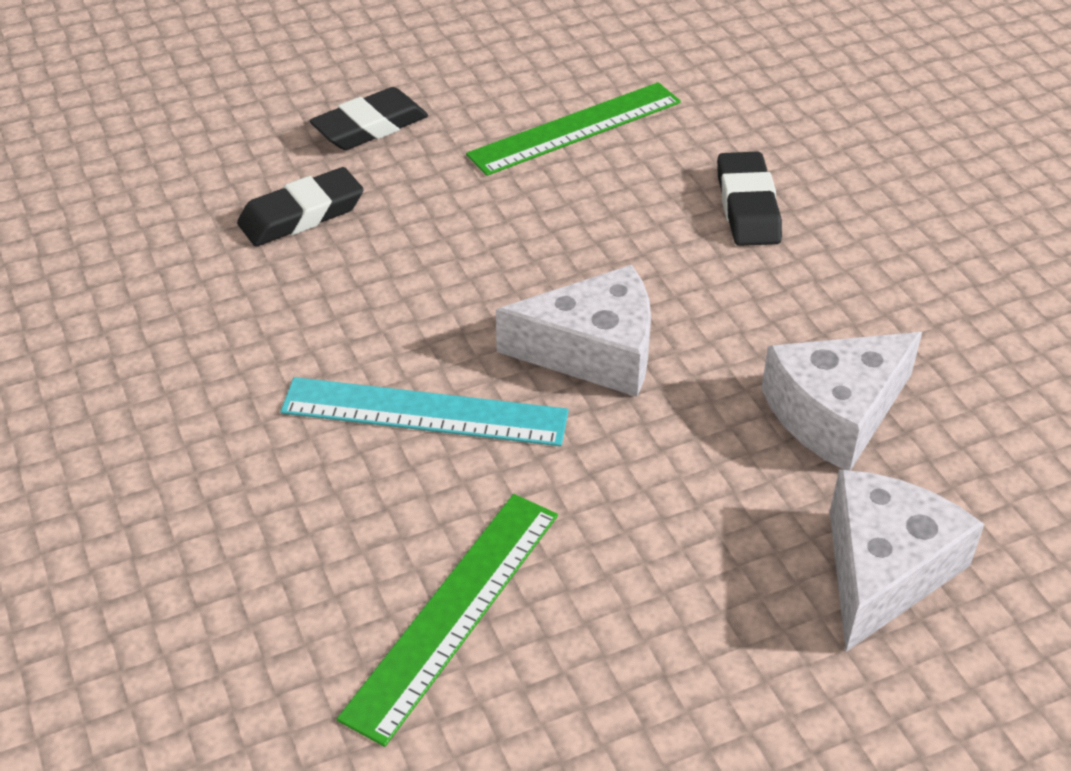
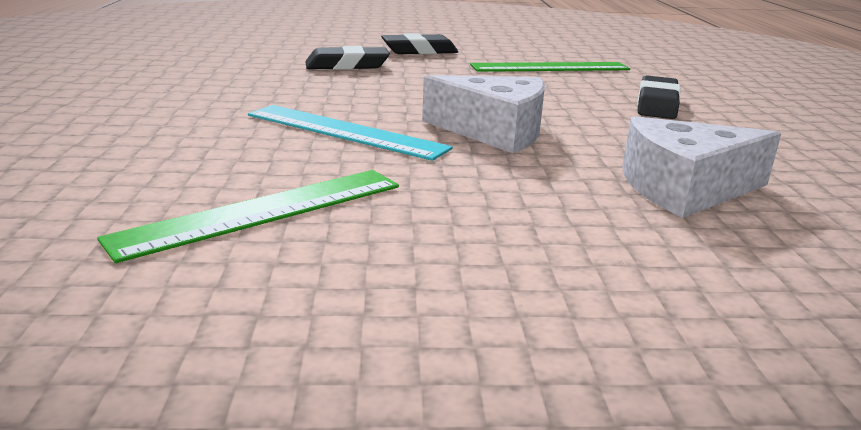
camera: 20 degrees right, 20 degrees down
white cheese [830,469,985,652] -> none

